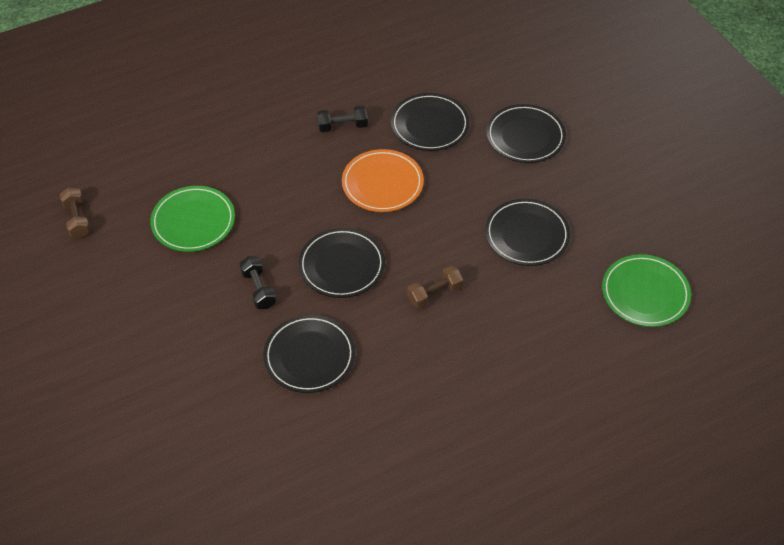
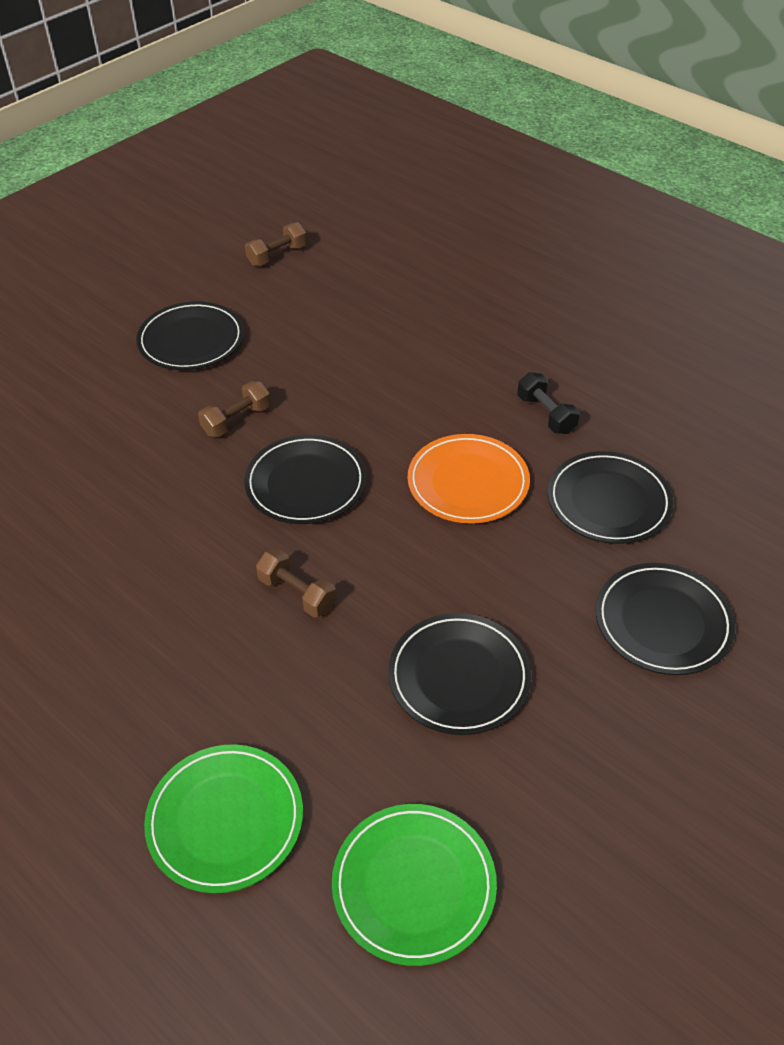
camera: 70 degrees right, 5 degrees down
green plate [150,186,235,252] -> green plate moved to [144,744,303,893]
black dumbbell [240,256,277,309] -> brown dumbbell [198,381,271,437]
black plate [263,315,355,393] -> black plate moved to [136,301,244,370]

